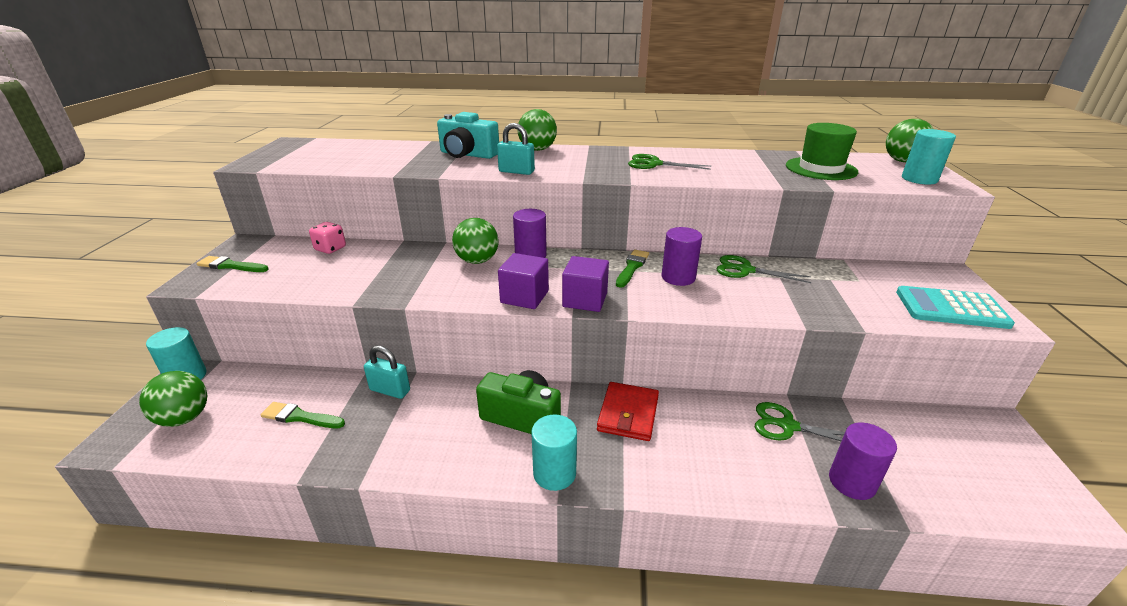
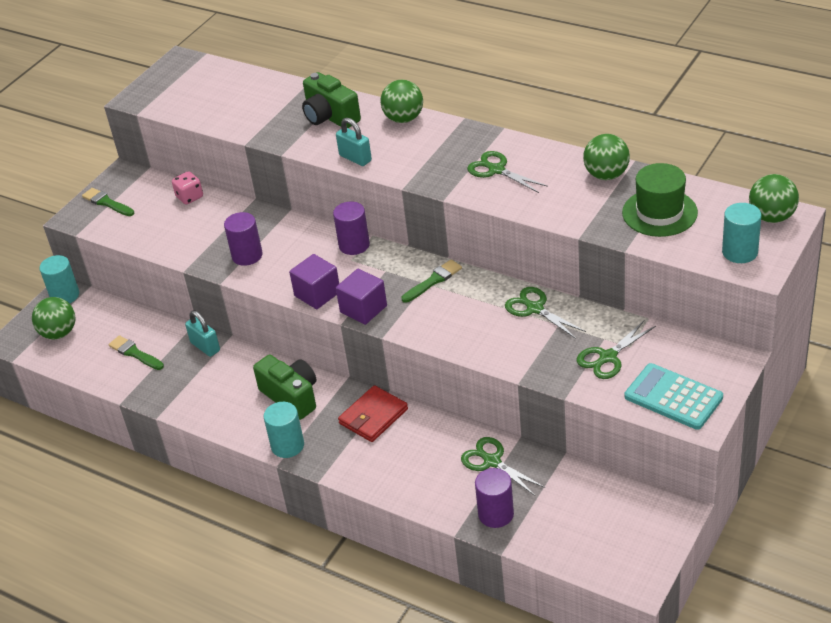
camera: 30 degrees right, 10 degrees up
turquoise camera [437,112,499,159] -> green camera [302,72,361,128]
green ball [452,218,498,264] -> green ball moved to [583,134,630,180]
purple cylinder [662,227,702,286] -> purple cylinder moved to [224,212,263,266]
none -> green scissors [577,320,656,379]

